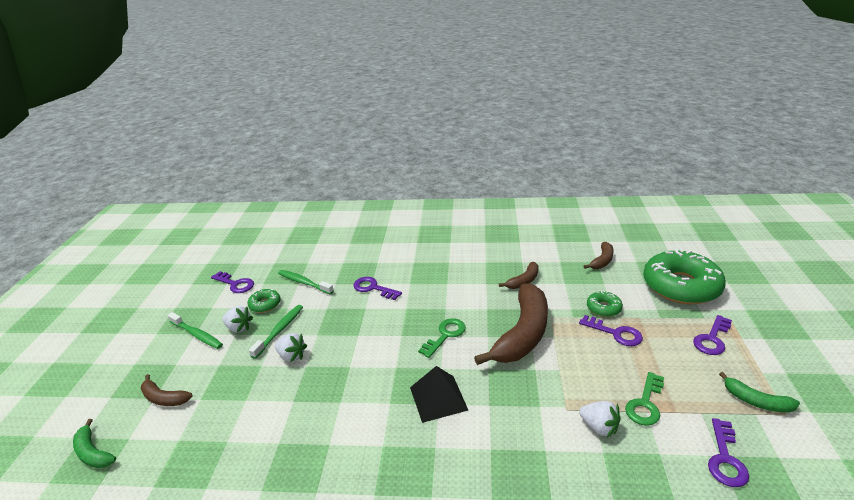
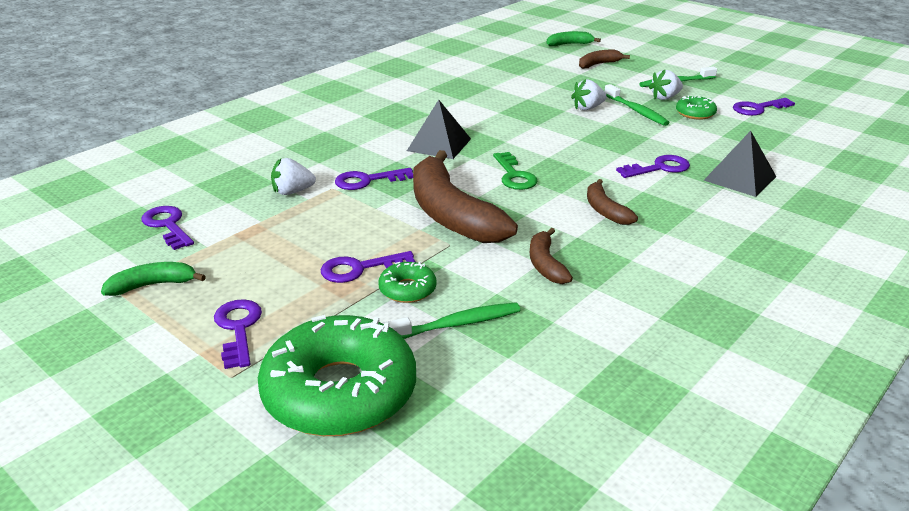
camera: 125 degrees right, 0 degrees up
green toothbrush [278,270,334,294] -> green toothbrush moved to [383,302,520,339]
brown banana [584,242,614,269] -> brown banana moved to [587,179,638,225]
green key [625,372,664,426] -> none
none -> purple key [335,168,413,190]
none -> black pyramid [703,131,776,197]

